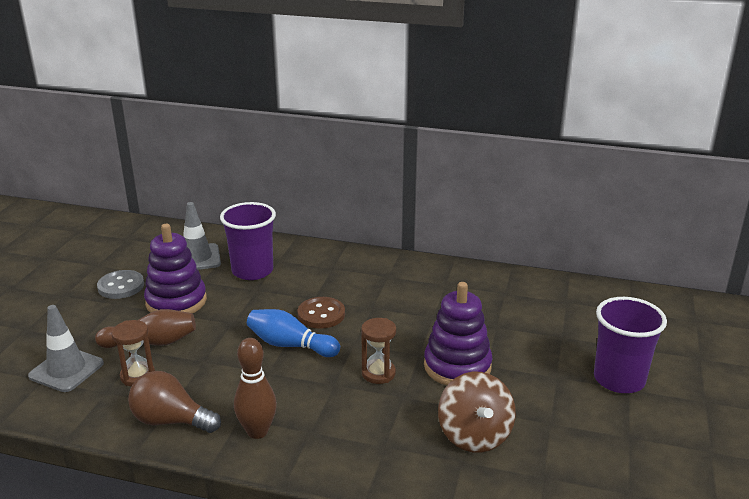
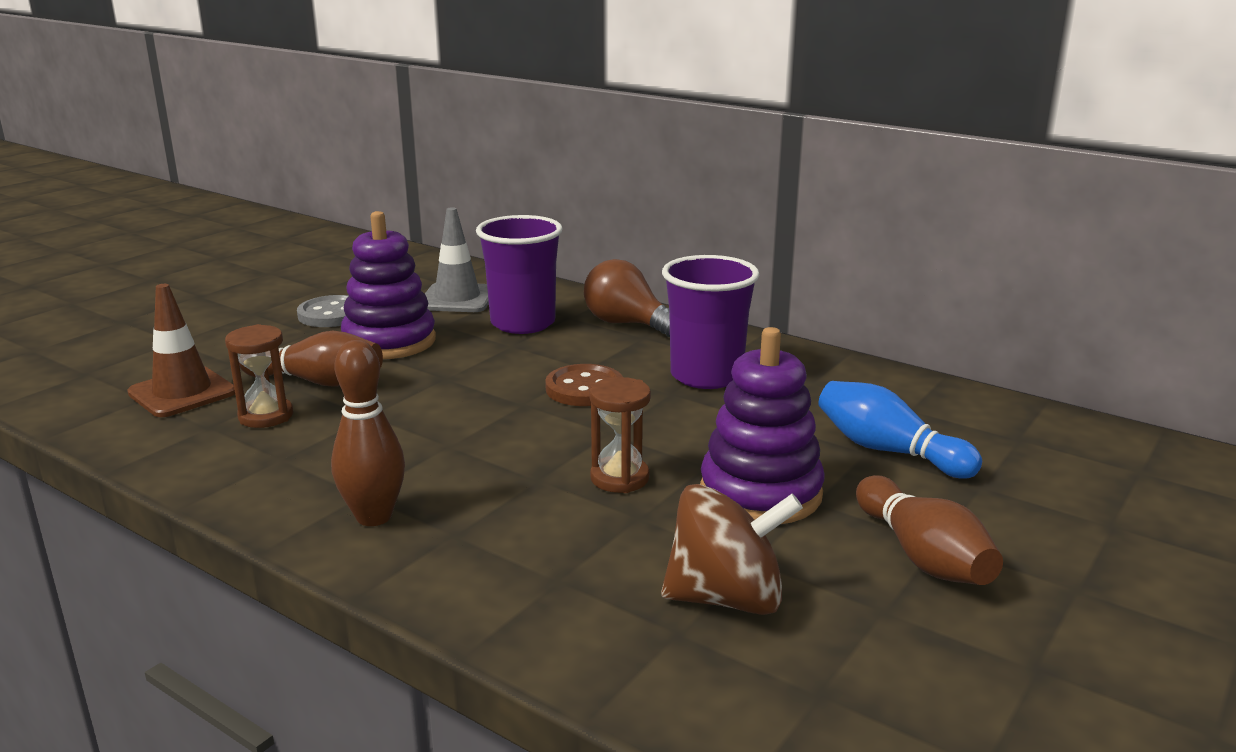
camera: 20 degrees right, 5 degrees down
grey traffic cone [28,305,104,392] -> brown traffic cone [127,284,235,417]
brown light bulb [128,371,221,433] -> brown light bulb moved to [584,259,670,337]
blue bowling pin [247,309,340,357] -> blue bowling pin moved to [818,381,982,479]
brown spinning top [438,372,516,453] -> brown spinning top turned 105 degrees counterclockwise [661,484,803,615]
purple cup [594,297,667,393] -> purple cup moved to [662,255,759,389]
none -> brown bowling pin [856,475,1003,585]

